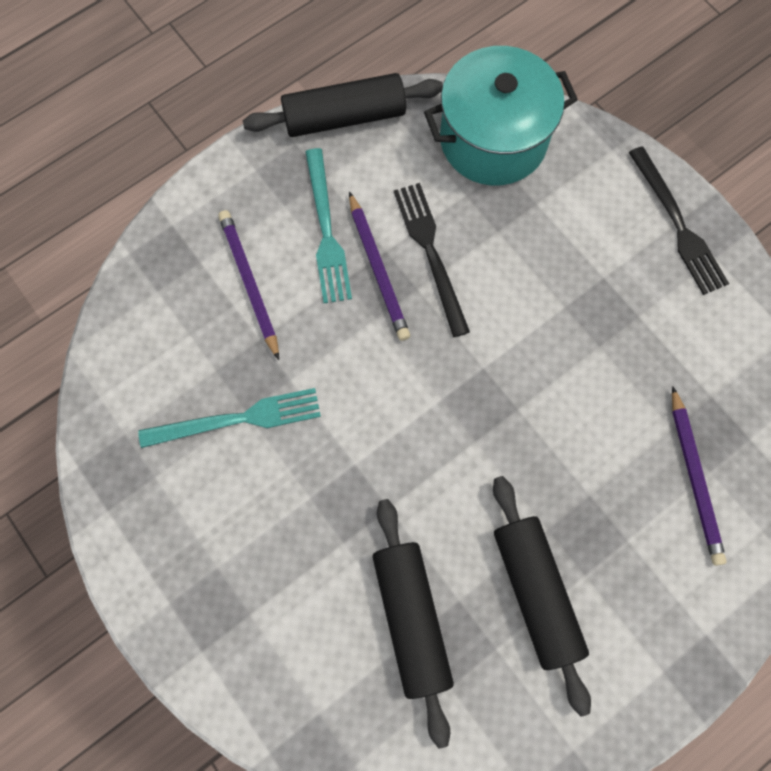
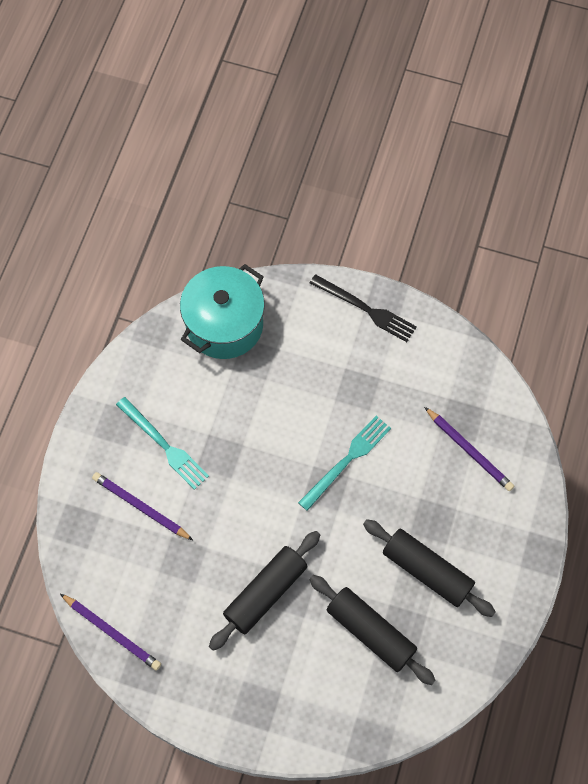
camera: 35 degrees left, 5 degrees down
turquoise fork [138,388,321,448] -> turquoise fork moved to [298,416,391,511]
black rolling pin [243,73,443,137] -> black rolling pin moved to [209,531,320,651]
purple pencil [349,191,410,341] -> purple pencil moved to [60,594,161,671]
black fork [394,183,470,337] -> none

